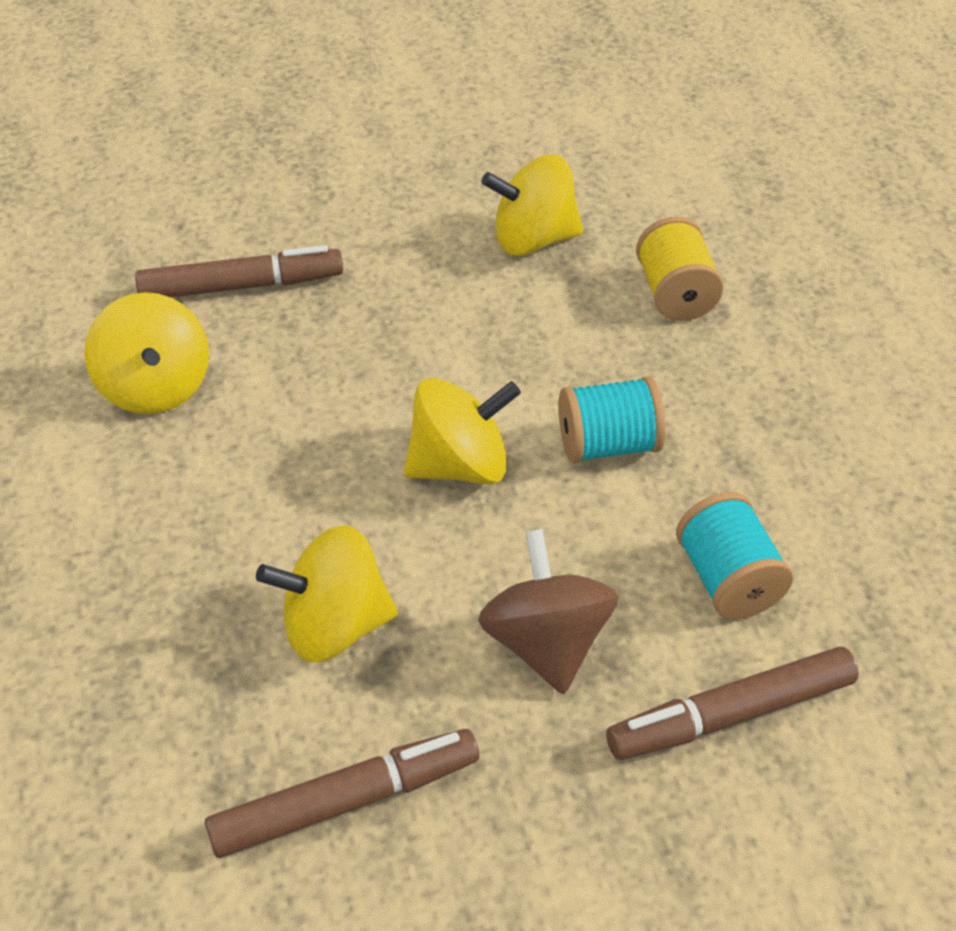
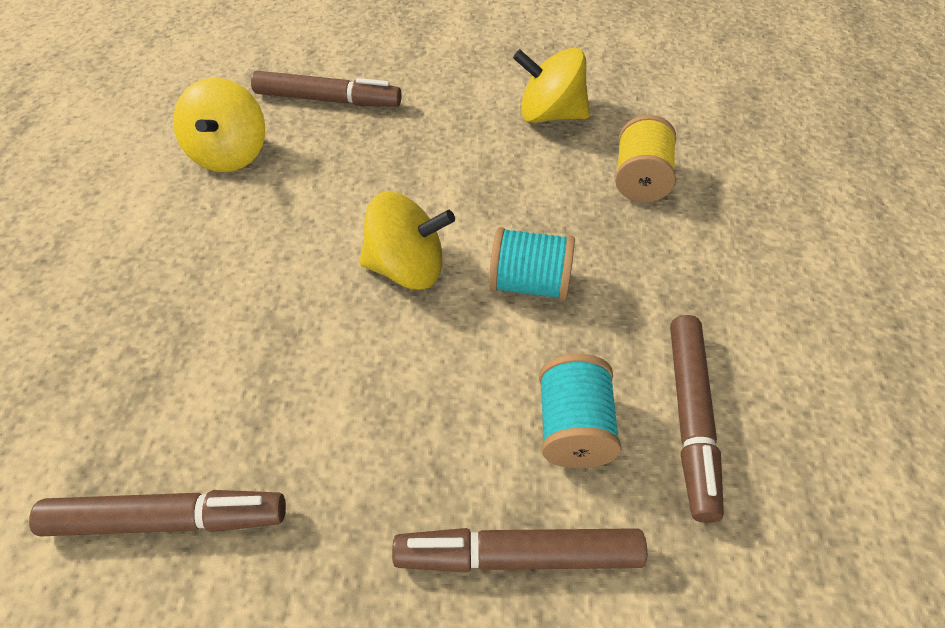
camera: 20 degrees right, 5 degrees up
yellow spinning top [256,525,398,662] -> none
brown spinning top [478,529,618,695] -> none
none -> brown marker [670,315,724,523]

